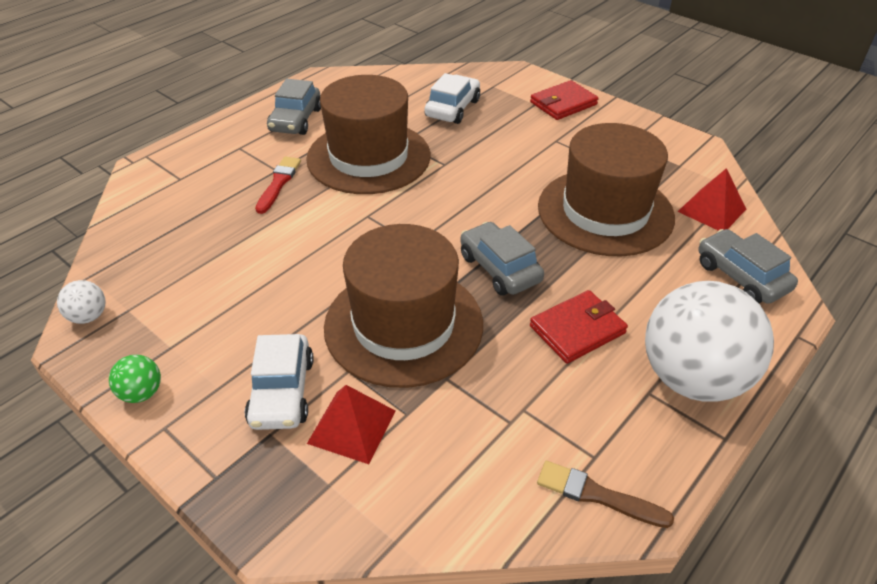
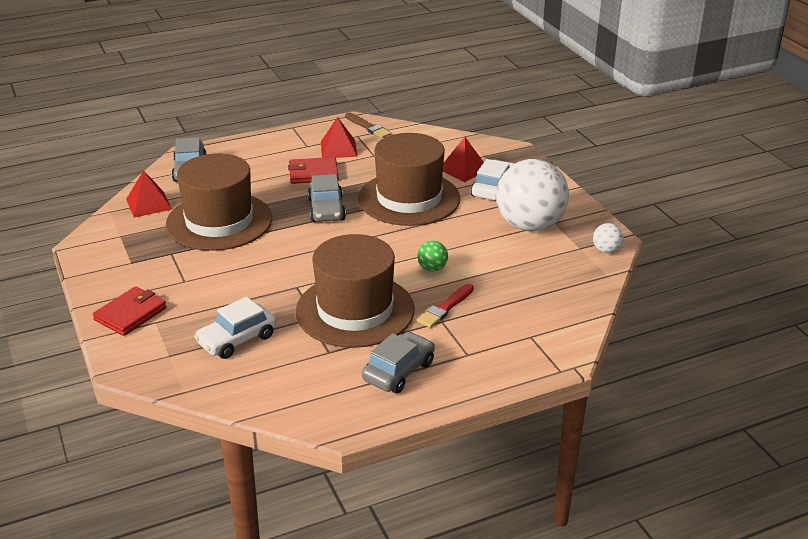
camera: 155 degrees left, 10 degrees down
green ball [109,355,161,403] -> green ball moved to [417,241,448,272]
red wallet [530,80,599,120] -> red wallet turned 45 degrees counterclockwise [93,286,167,336]
white ball [645,281,774,401] -> white ball moved to [496,159,569,232]
none -> red pyramid [321,117,358,158]

